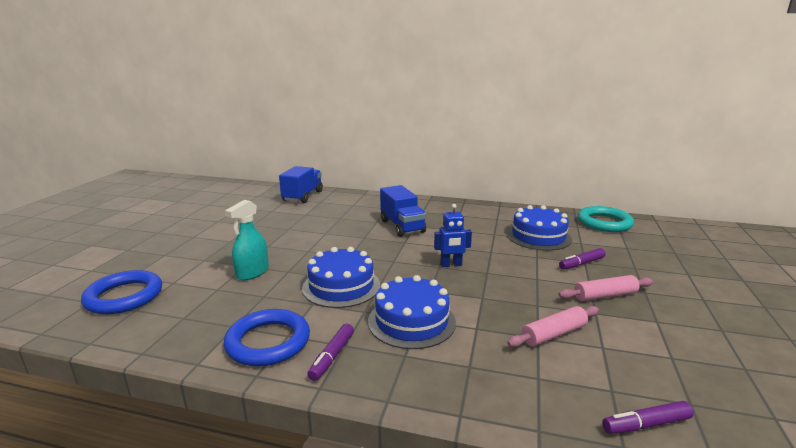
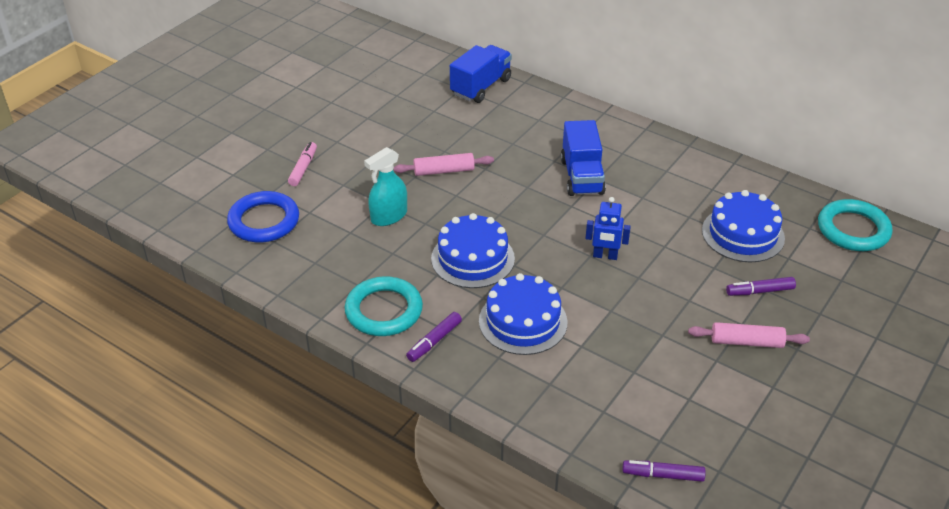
camera: 20 degrees right, 20 degrees up
blue ring [224,309,310,366] -> turquoise ring [345,276,423,336]
pink rolling pin [507,306,599,347] -> pink rolling pin moved to [394,153,494,176]
none -> pink marker [288,142,317,186]

